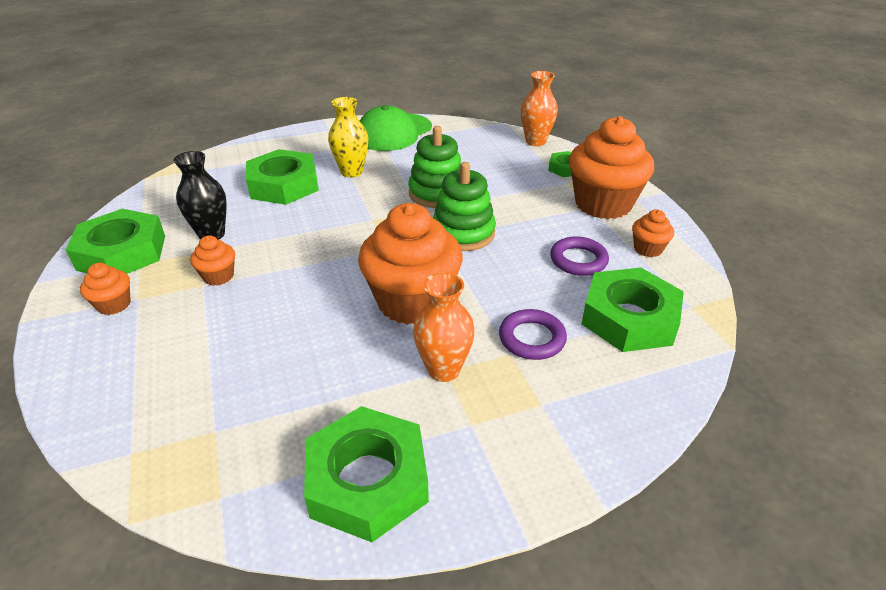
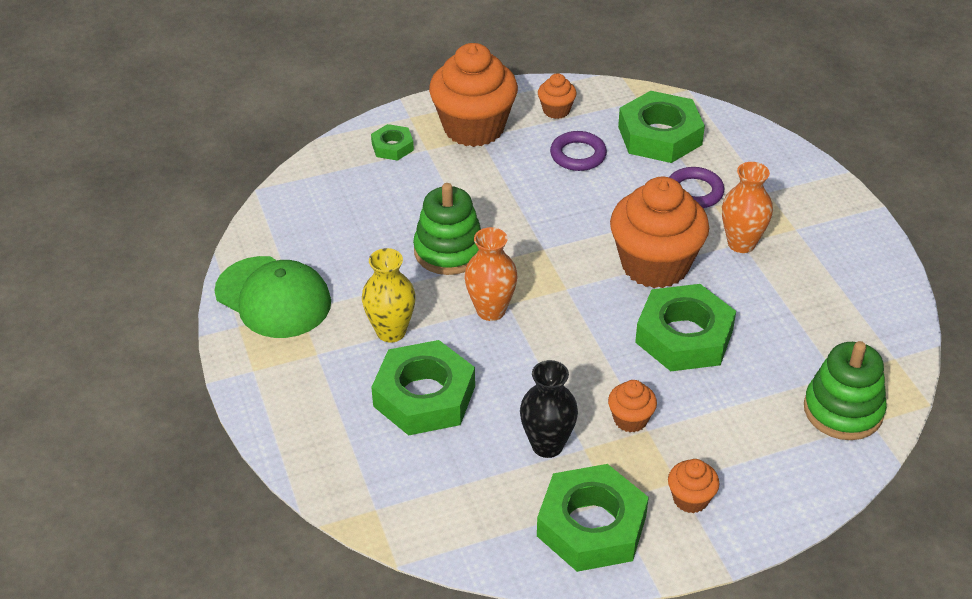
camera: 90 degrees left, 5 degrees up
green nut [304,406,429,542] -> green nut moved to [635,284,736,371]
green stacking toy [433,162,496,251] -> green stacking toy moved to [804,341,887,440]
orange vase [521,71,558,146] -> orange vase moved to [464,227,518,321]

